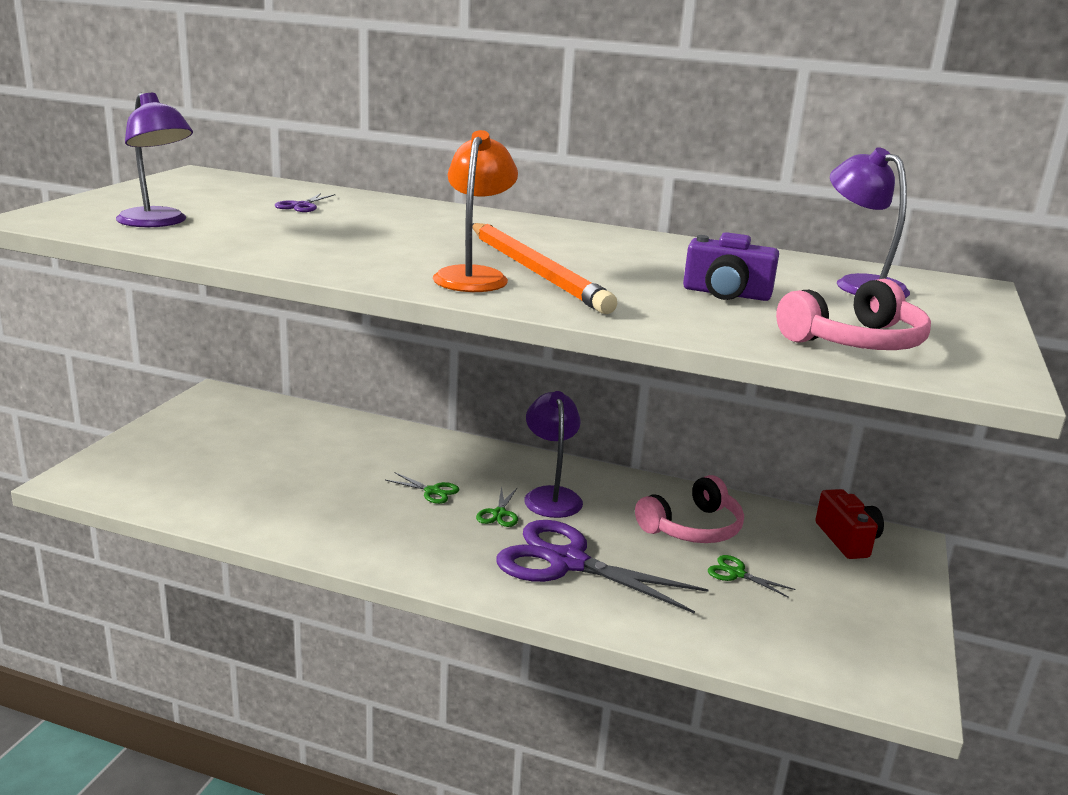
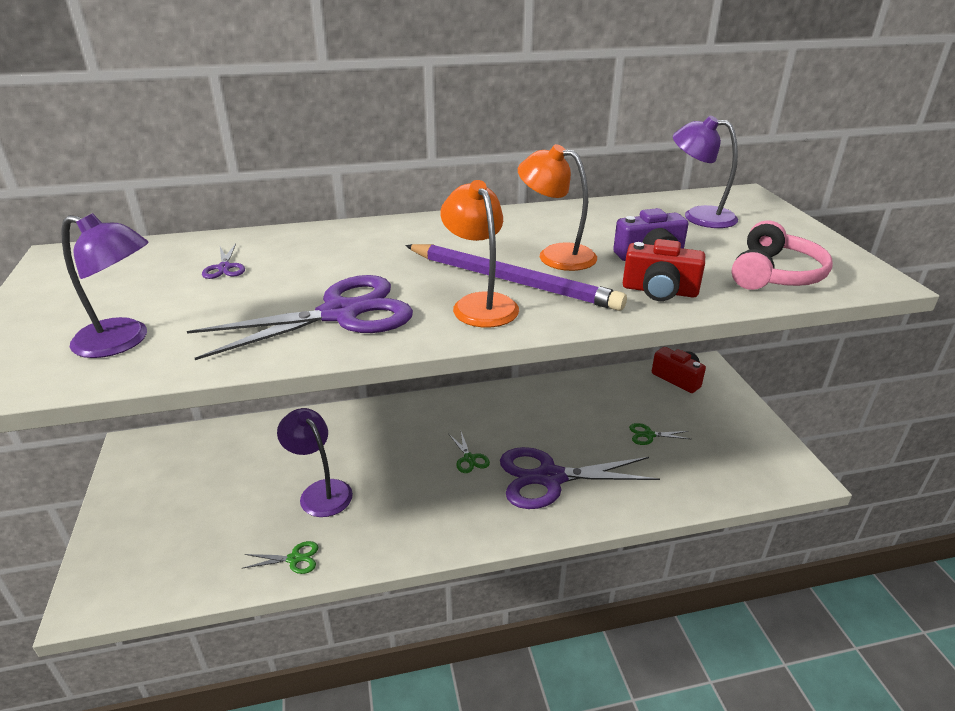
camera: 30 degrees left, 10 degrees up
green scissors [386,472,459,504] -> green scissors moved to [243,541,319,574]
orange pencil [472,223,618,314] -> purple pencil [405,244,627,311]
purple lamp [524,391,583,518] -> purple lamp moved to [277,408,353,517]
pink headphones [635,475,744,543] -> none
none -> purple scissors [187,275,413,360]
none -> orange lamp [518,144,597,271]
none -> red camera [623,239,705,301]

